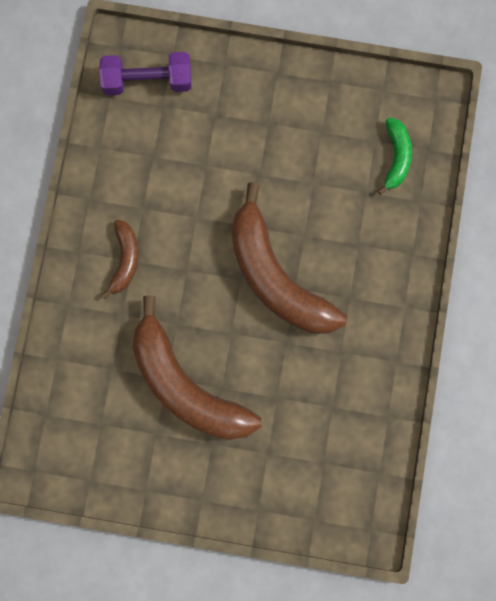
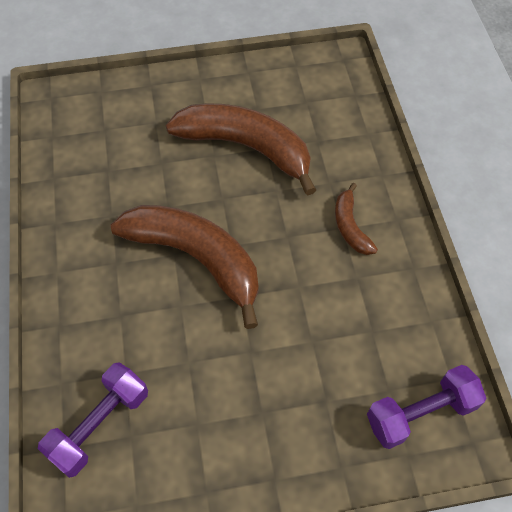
camera: 160 degrees right, 20 degrees down
green banana [377,118,412,195] -> purple dumbbell [38,362,148,478]

